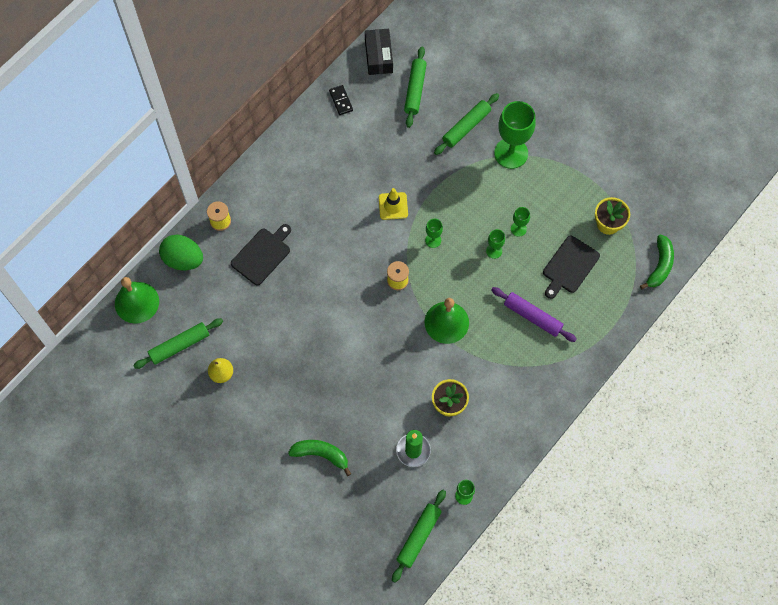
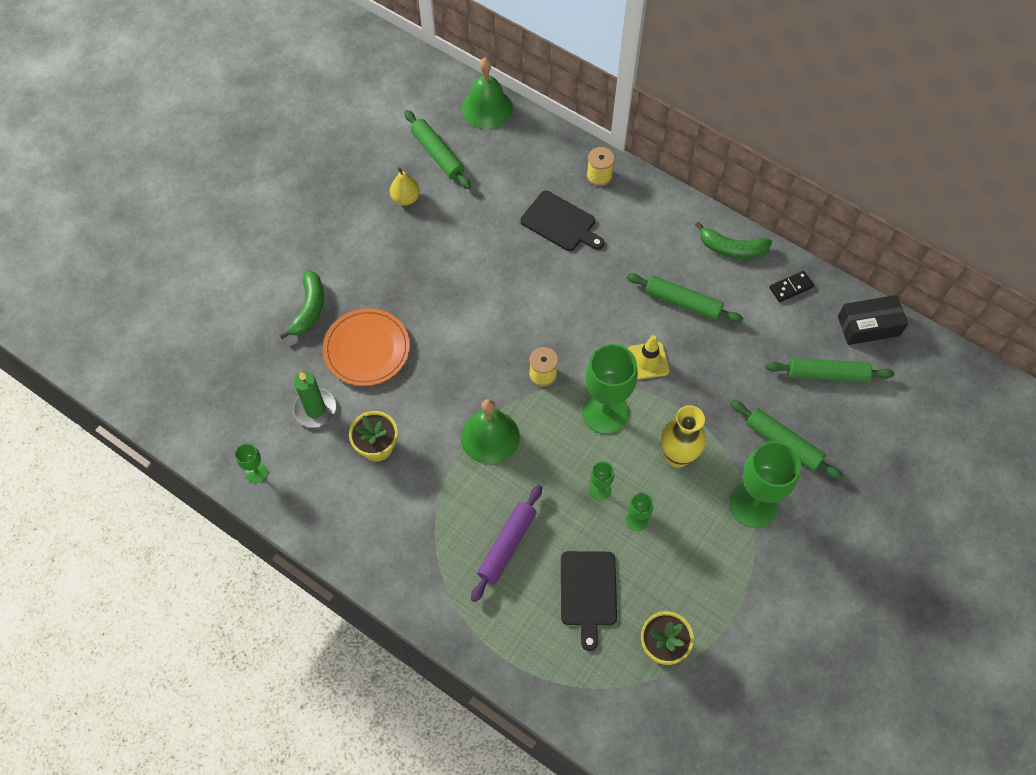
camera: 85 degrees right, 5 degrees down
green egg [159,234,203,270] -> none
green rolling pin [392,490,446,583] -> green rolling pin moved to [627,273,743,323]
green goblet [425,219,443,248] -> green goblet [582,344,638,434], size x2.15
black cutting board [543,236,600,299] -> black cutting board turned 120 degrees counterclockwise [561,551,617,651]
green banana [640,234,674,289] -> green banana moved to [695,221,772,259]
none -> orange plate [323,308,410,386]
none -> yellow vase [661,405,706,468]

